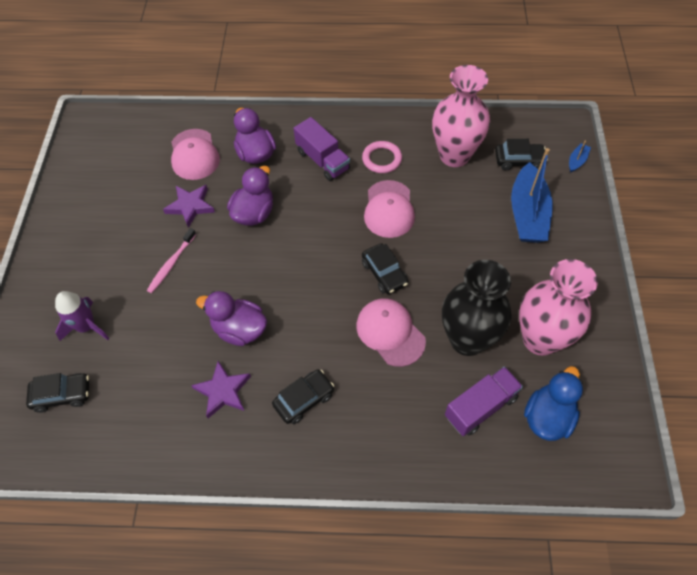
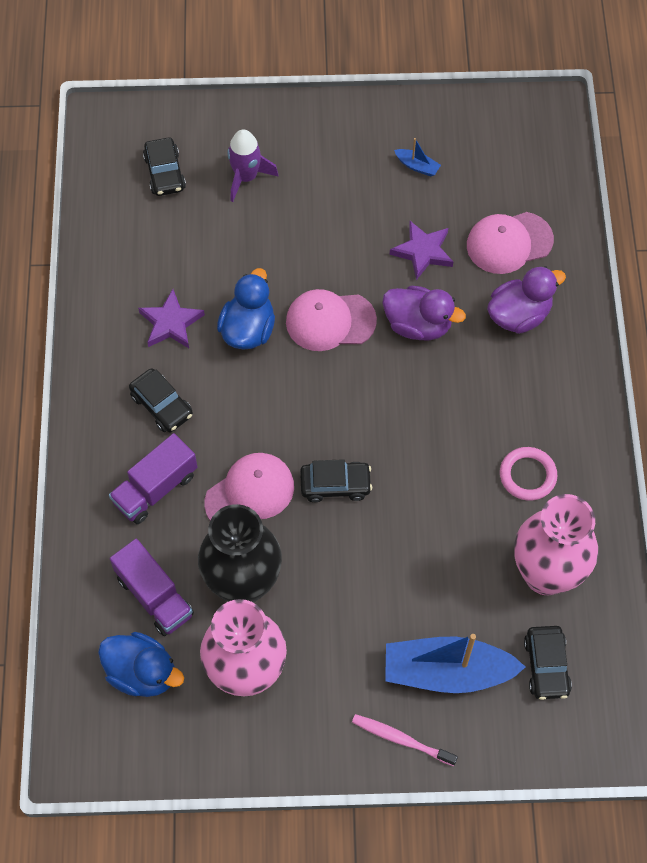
camera: 85 degrees right, 5 degrees up
pink toothbrush [147,228,196,293] -> pink toothbrush moved to [352,714,458,766]
purple duck [196,291,267,346] -> blue duck [217,268,275,350]
purple truck [294,117,350,181] -> purple truck moved to [109,433,197,524]
black car [362,243,408,294] -> black car turned 150 degrees counterclockwise [300,459,372,502]
pink cap [364,180,415,238] -> pink cap moved to [286,289,377,351]
blue boat [569,141,591,173] -> blue boat moved to [394,138,441,176]

